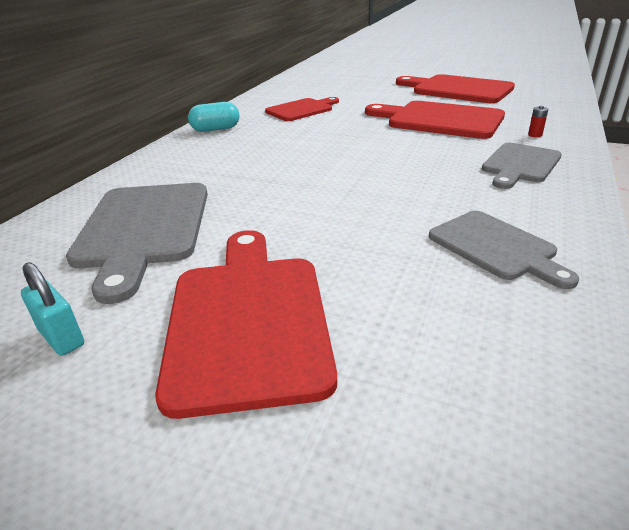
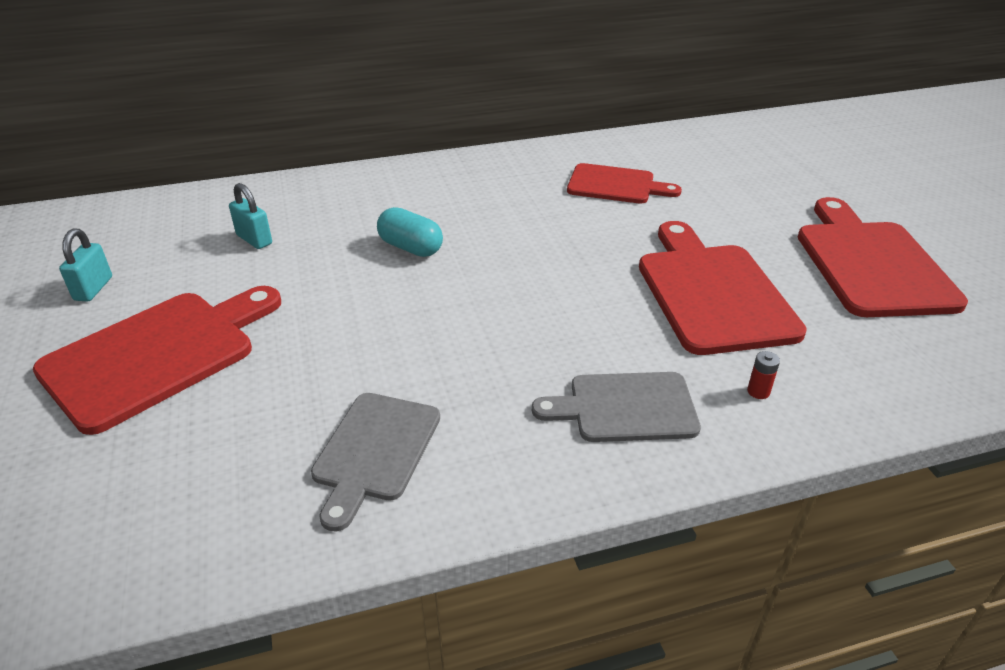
camera: 50 degrees right, 5 degrees up
grey cutting board [66,183,208,304] -> turquoise padlock [229,183,272,249]
turquoise capsule [188,102,239,132] -> turquoise capsule moved to [377,207,443,257]

